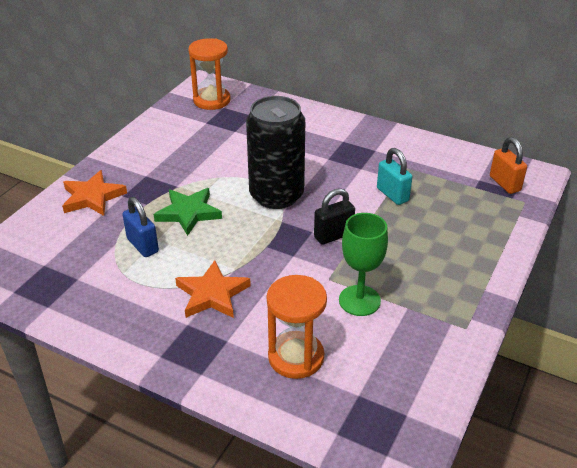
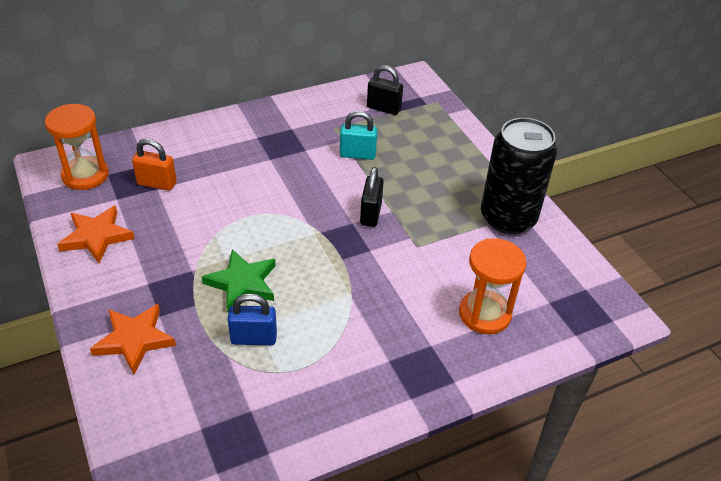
camera: 55 degrees left, 5 degrees up
orange star [175,260,251,318] -> orange star moved to [57,205,135,263]
black can [246,96,305,209] -> black can moved to [481,118,557,234]
green goblet [339,213,388,316] -> none
orange padlock [490,137,527,194] -> orange padlock moved to [132,139,177,191]
none -> black padlock [367,65,403,115]

